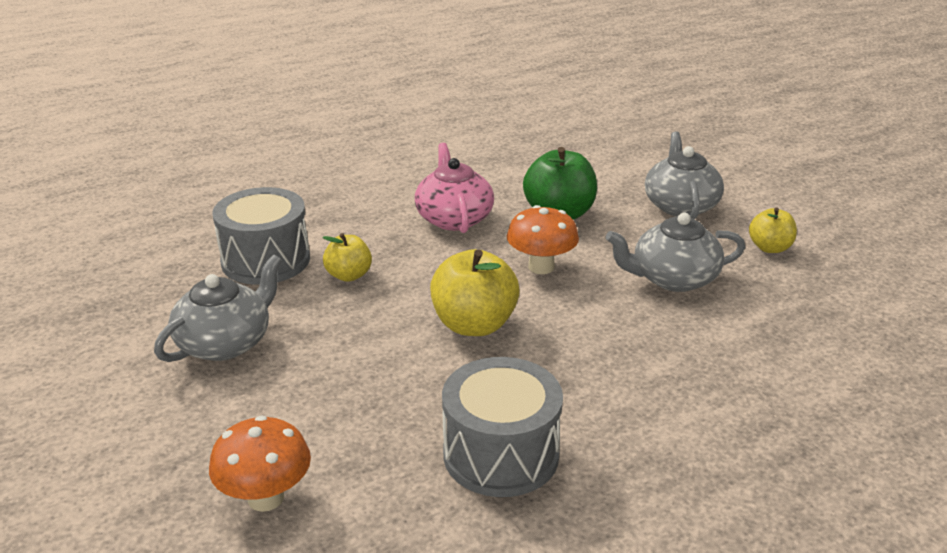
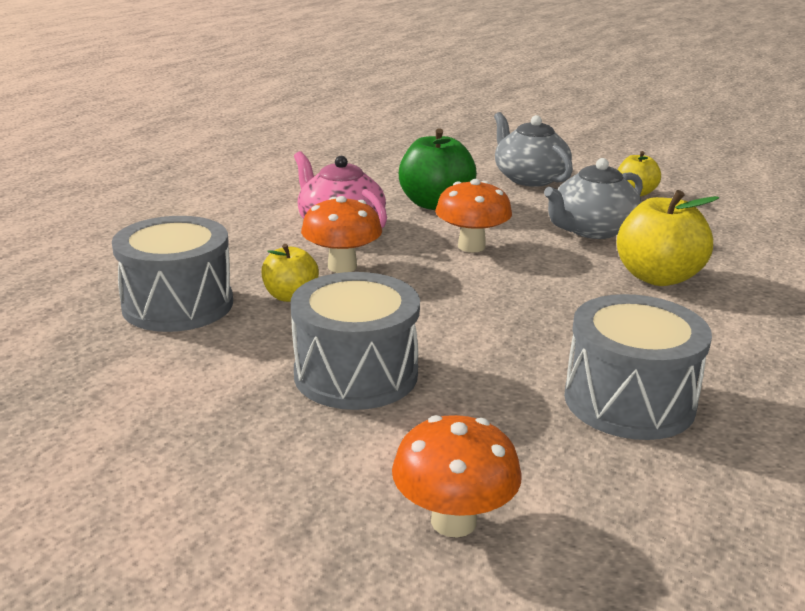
camera: 30 degrees left, 5 degrees down
grey teapot [154,255,282,362] -> none
yellow apple [430,249,520,336] -> yellow apple moved to [617,190,719,286]
none -> grey drum [291,272,420,410]
none -> orange mushroom [301,196,382,273]

